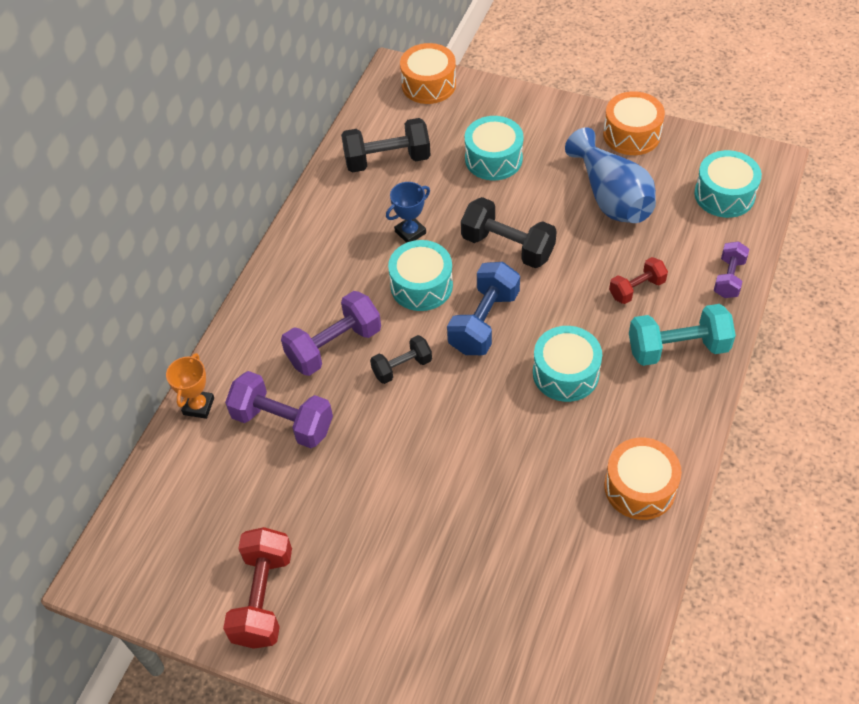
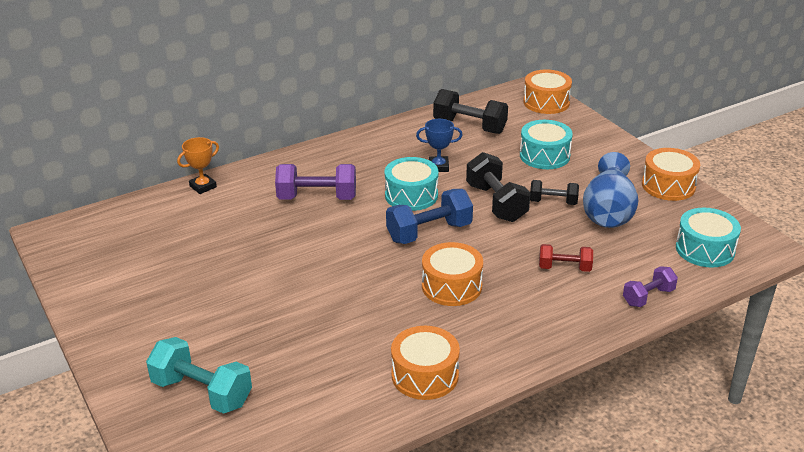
camera: 35 degrees right, 20 degrees down
red dumbbell [223,527,292,649] -> none
purple dumbbell [225,371,333,448] -> none
black dumbbell [370,335,432,384] -> black dumbbell moved to [530,180,579,205]
turquoise drum [533,326,602,402] -> orange drum [422,242,483,306]
turquoise dumbbell [629,304,736,366] -> turquoise dumbbell moved to [146,337,252,414]

